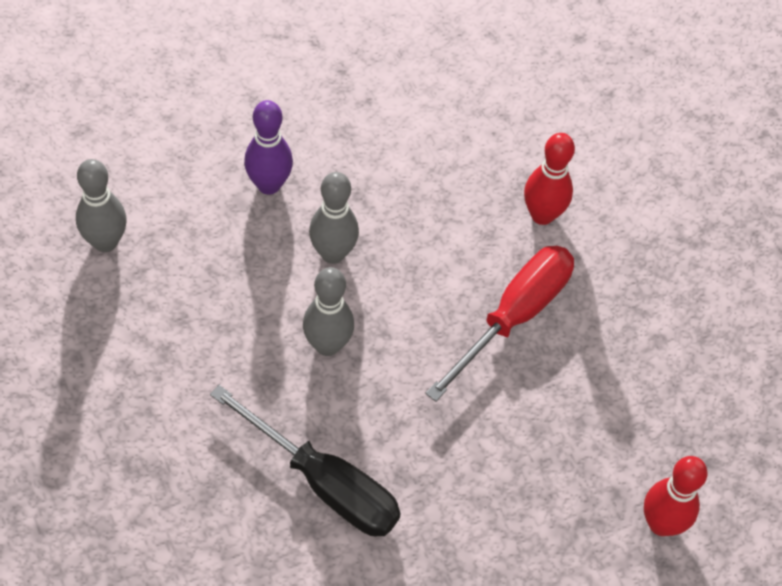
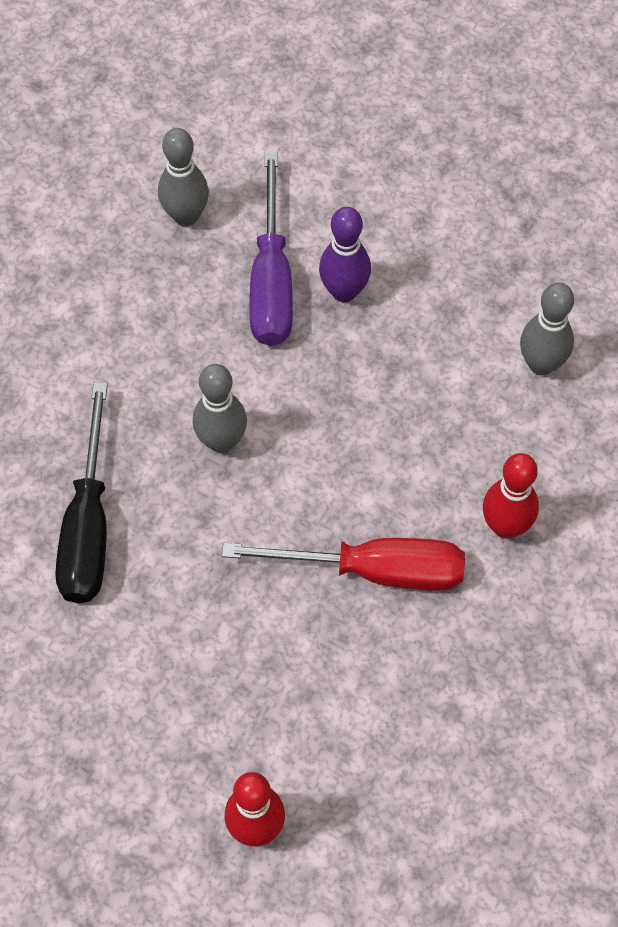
camera: 60 degrees right, 5 degrees up
grey bowling pin [309,172,359,264] -> grey bowling pin moved to [520,283,574,375]
none -> purple screwdriver [249,152,293,346]

